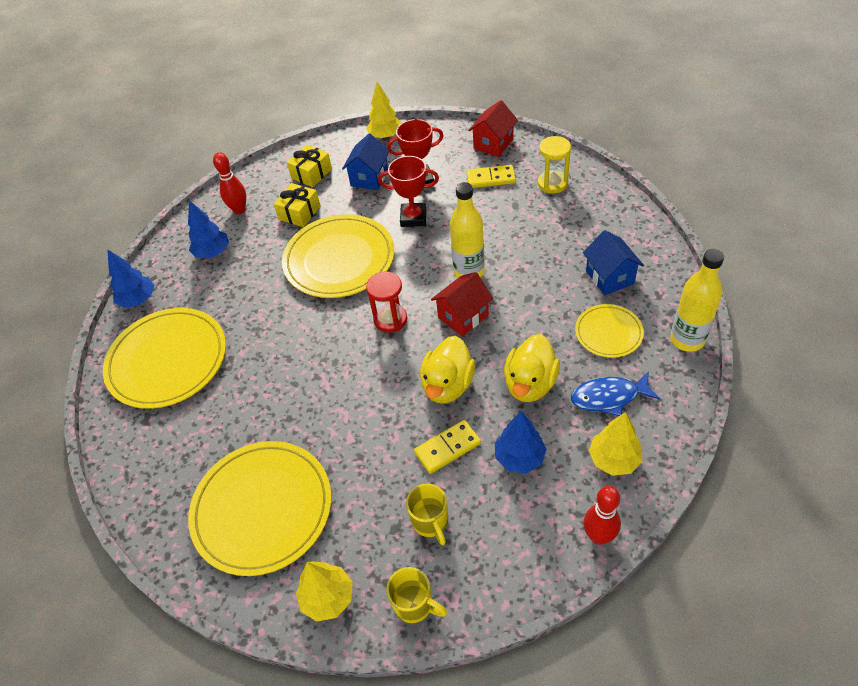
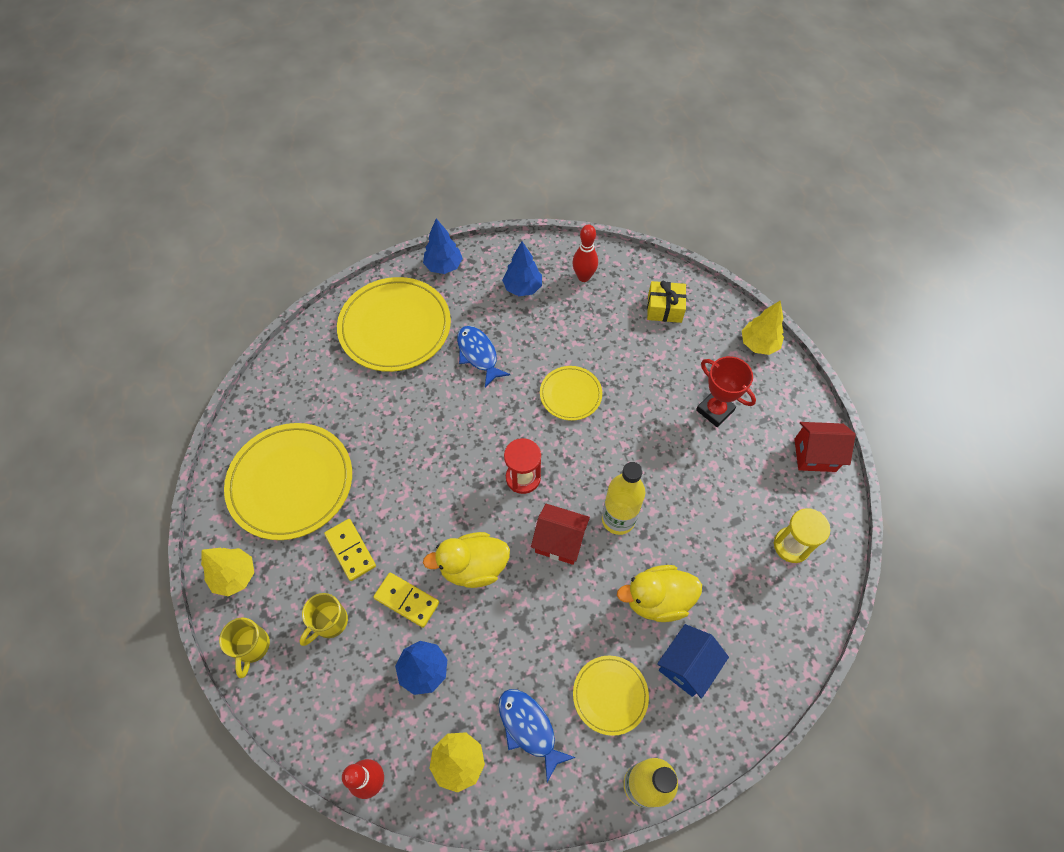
camera: 55 degrees right, 10 degrees up
yellow gift [274,183,320,227] -> none
yellow plate [282,214,394,298] -> yellow plate [540,366,602,421], size x0.53
blue house [342,134,389,190] -> none
red trophy [378,156,439,227] -> none
yellow domino [466,165,516,188] -> yellow domino moved to [324,519,376,581]
yellow duck [504,334,560,402] -> yellow duck moved to [617,565,702,622]
none -> blue fish [457,326,511,387]

